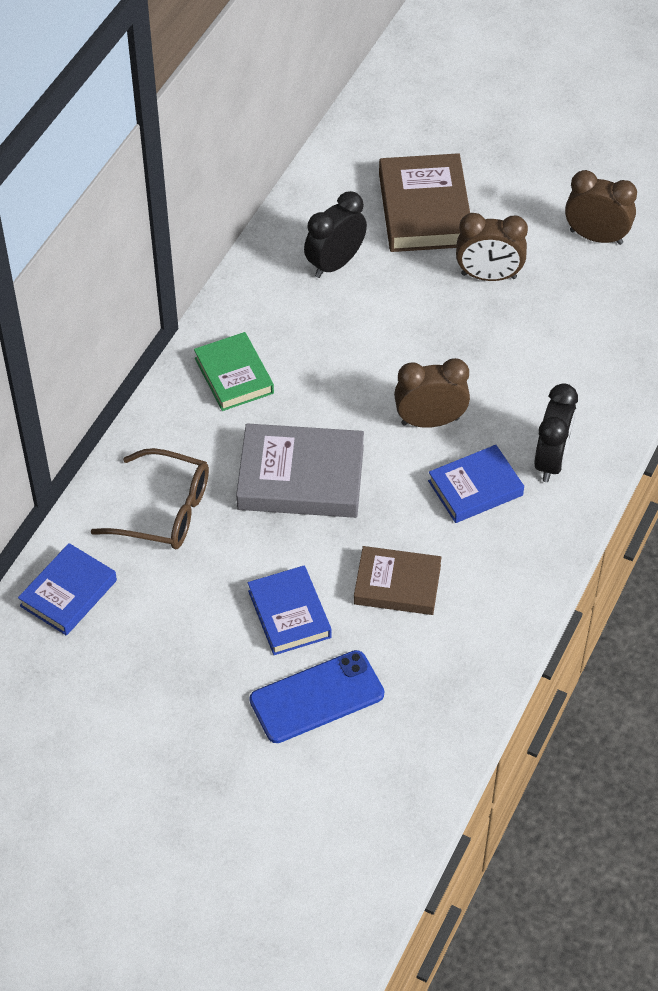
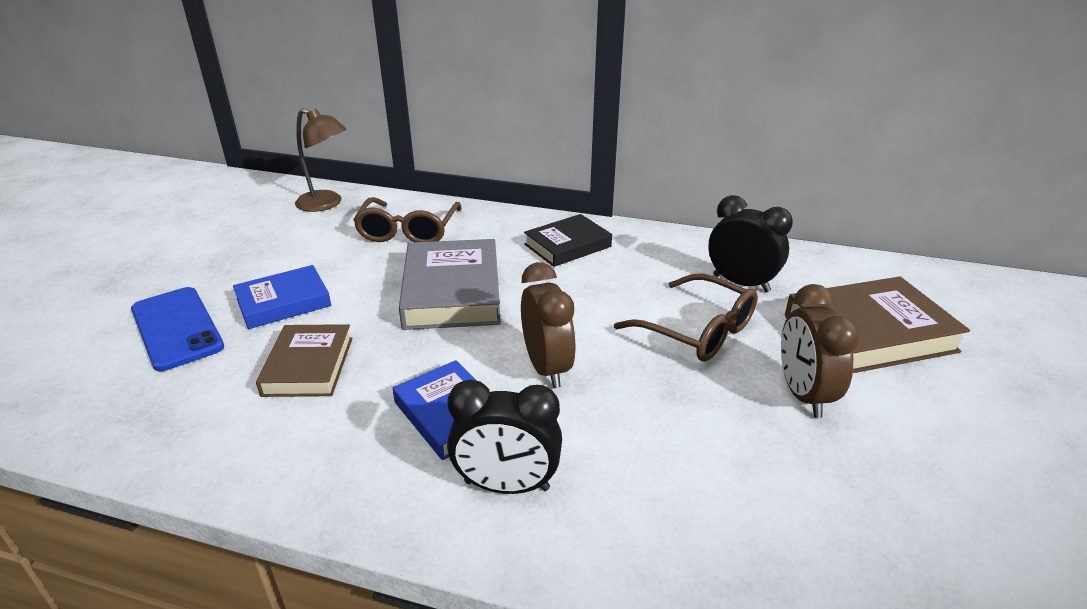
camera: 80 degrees right, 20 degrees down
blue book [18,543,117,636] -> brown lamp [295,109,347,212]
green book [194,332,274,411] -> black book [524,214,612,267]
brown clock [565,170,637,245] -> none
none -> brown glasses [614,273,758,362]

